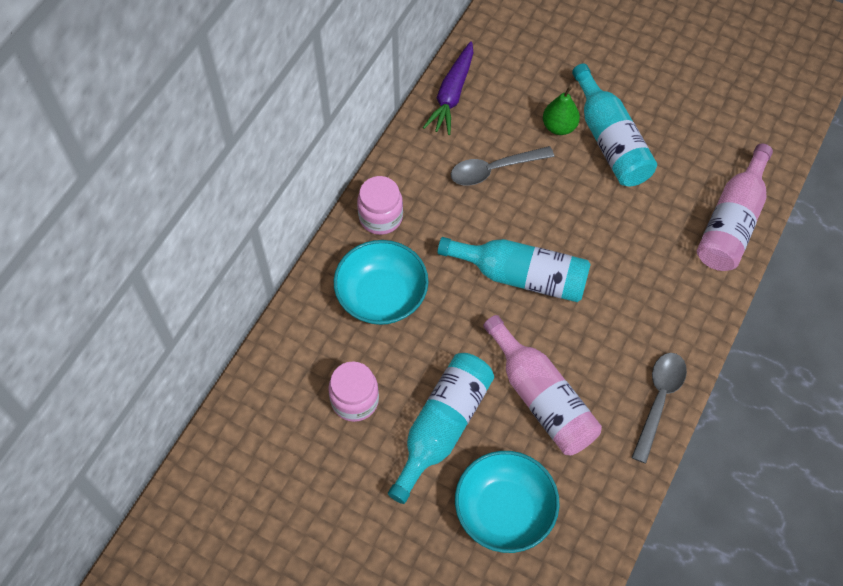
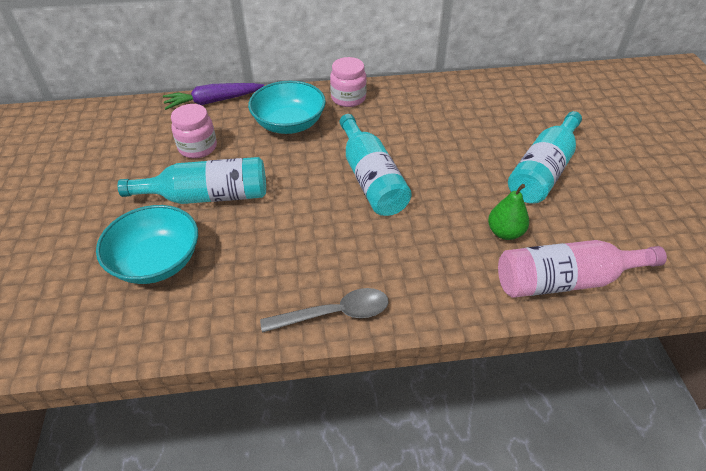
camera: 55 degrees right, 15 degrees down
purple carrot [423,41,473,135] -> purple carrot moved to [163,83,264,110]
grey spoon [451,146,554,186] -> none
pink bottle [483,315,602,456] -> none
green pear [543,86,580,135] -> green pear moved to [488,184,529,240]

